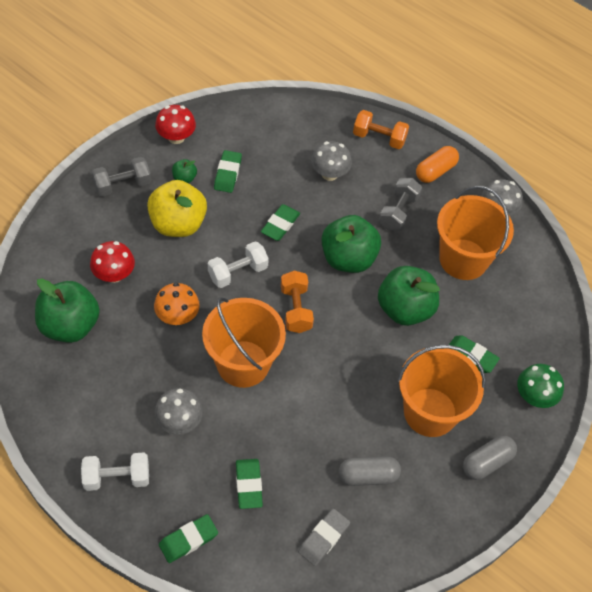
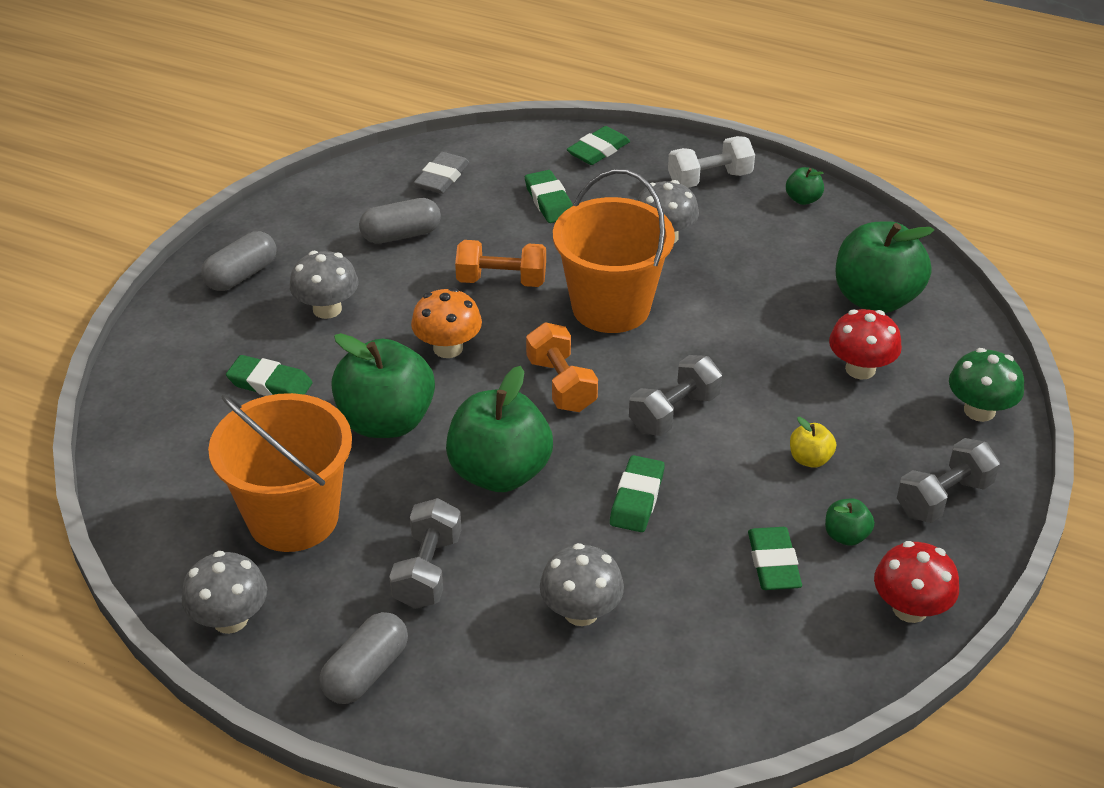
camera: 170 degrees right, 15 degrees down
yellow apple [147,180,207,237] -> yellow apple [790,417,836,468], size x0.44
orange mushroom [154,283,200,325] -> orange mushroom moved to [411,288,482,358]
white dumbbell [208,241,269,288] -> grey dumbbell [629,355,722,436]
orange dumbbell [353,110,409,149] -> orange dumbbell moved to [455,240,546,287]
orange bucket [398,345,486,437] -> grey mushroom [290,251,358,319]
orange capsule [416,146,459,183] -> grey capsule [319,612,408,704]
green mushroom [517,364,564,408] -> green mushroom moved to [949,348,1024,422]
none -> green apple [786,167,824,205]

